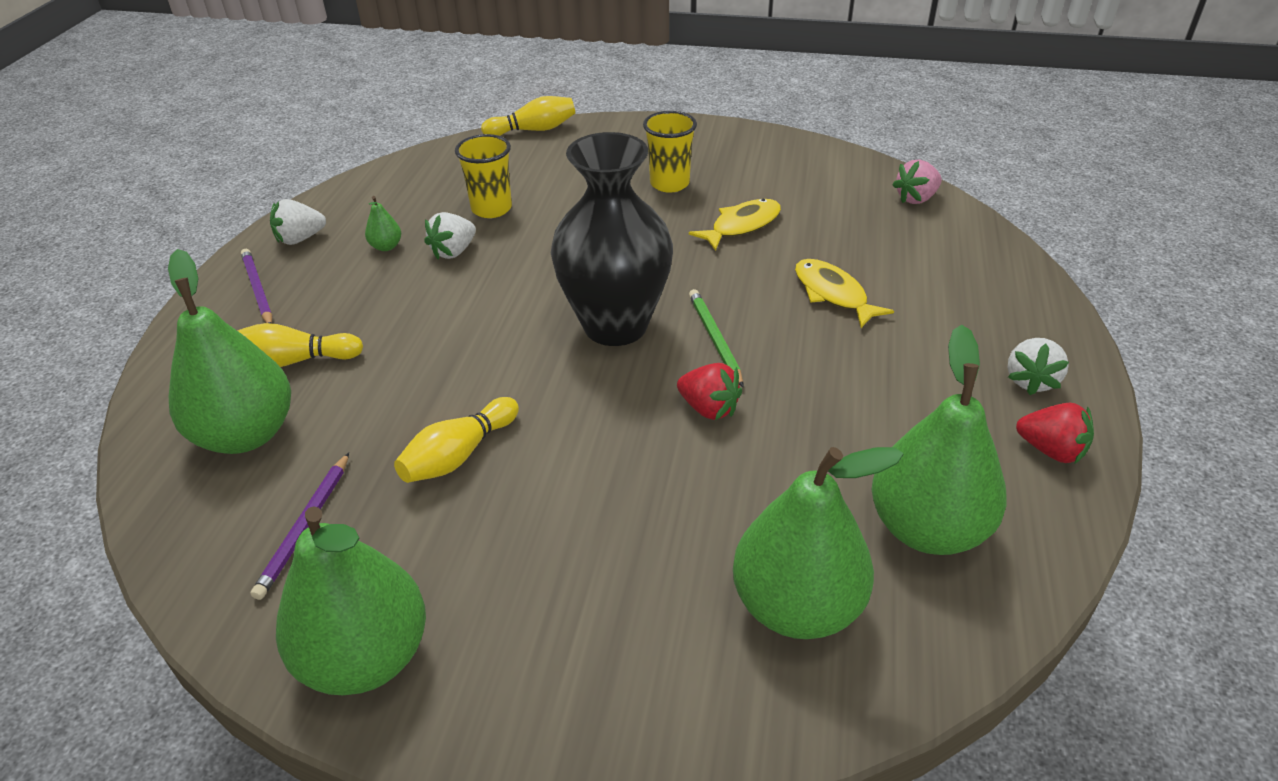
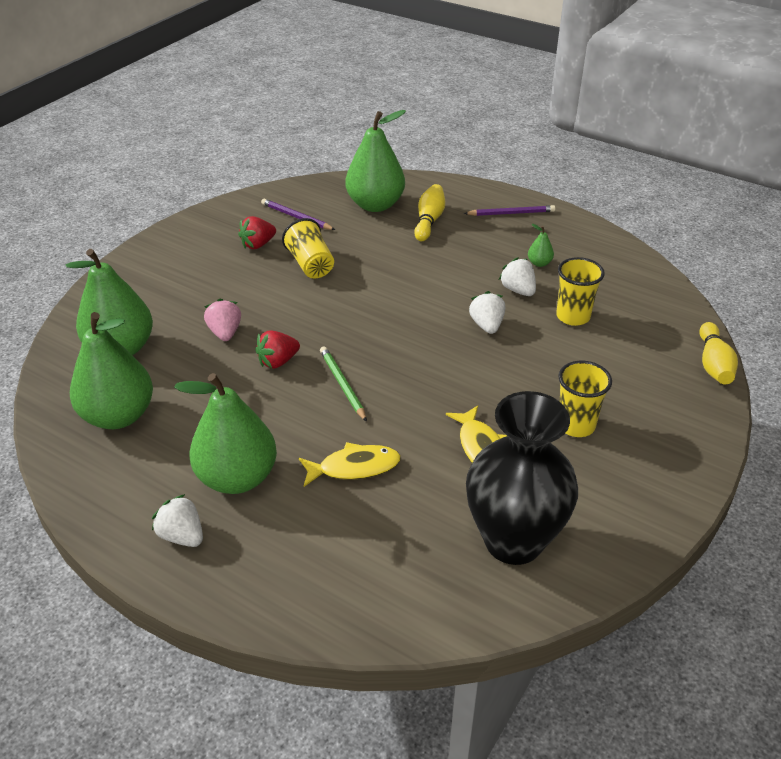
camera: 110 degrees right, 0 degrees up
white strawberry [270,199,326,245] -> white strawberry moved to [469,291,505,334]
green pear [276,506,426,695] -> green pear moved to [174,373,277,494]
yellow bowling pin [394,397,519,483] -> yellow cup [282,218,334,278]
black vase [551,132,673,346] -> black vase moved to [466,391,578,565]
green pencil [689,289,744,387] -> green pencil turned 120 degrees counterclockwise [320,346,367,422]
pink strawberry [893,159,942,204] -> pink strawberry moved to [204,299,241,341]
red strawberry [1016,403,1094,464] -> red strawberry moved to [238,216,276,249]

